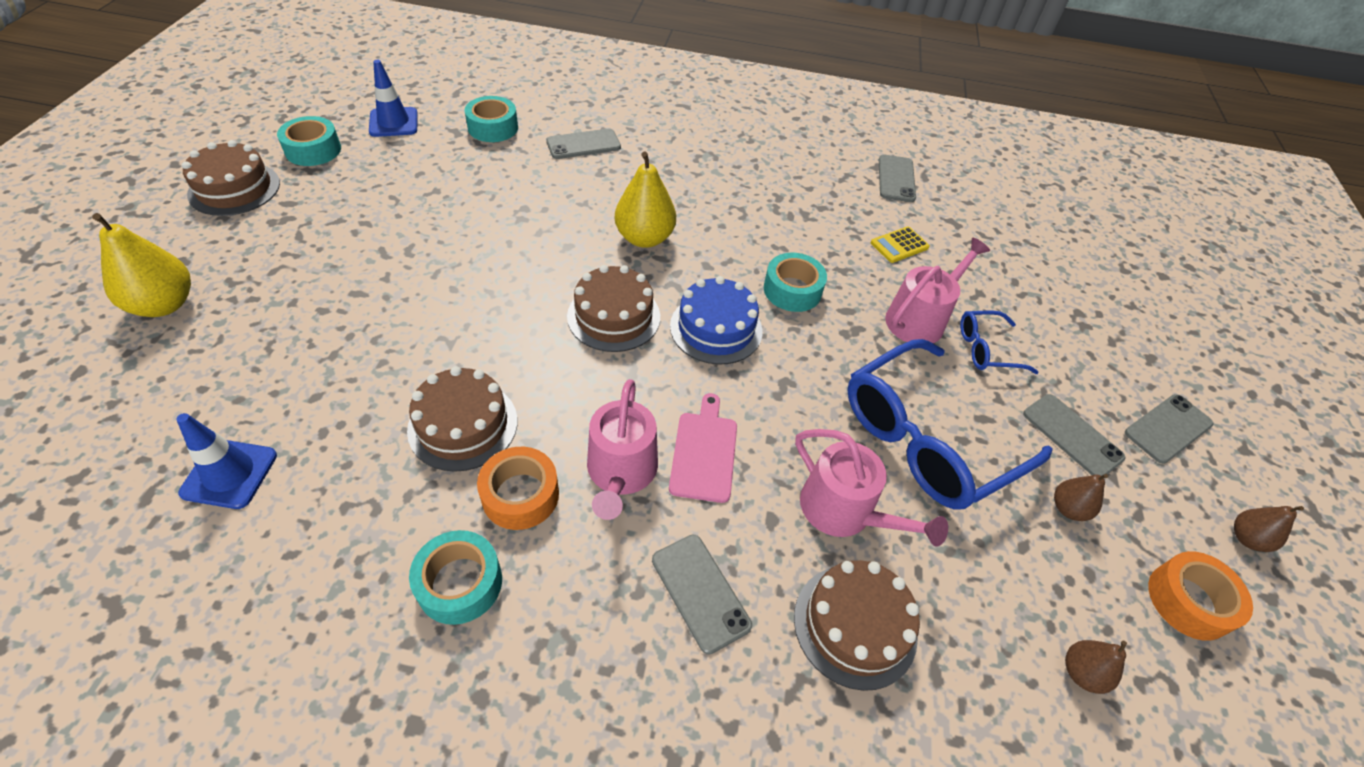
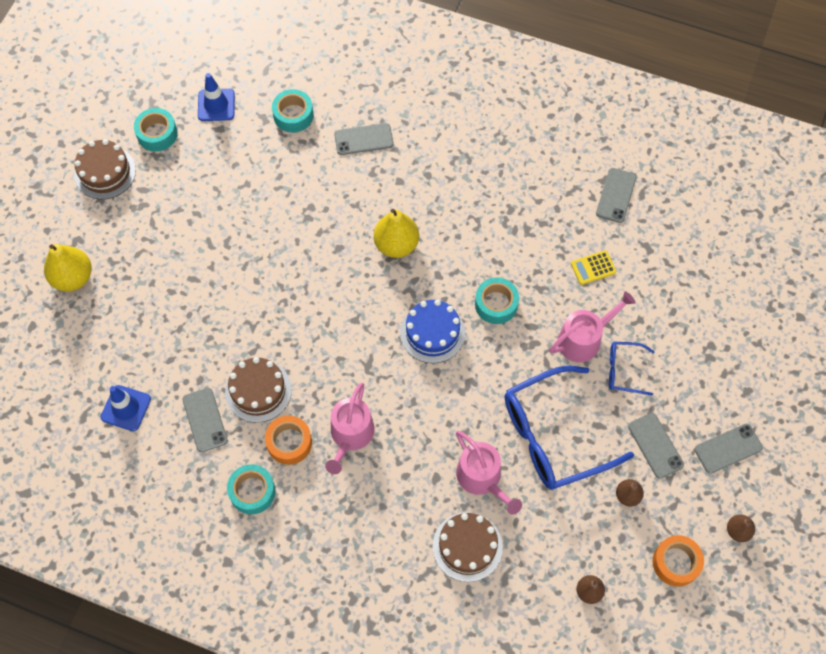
camera: 15 degrees right, 15 degrees up
brown cake [567,265,660,352] -> none
grey phone [652,535,752,654] -> grey phone moved to [182,388,228,452]
pink cutting board [669,393,737,503] -> none

